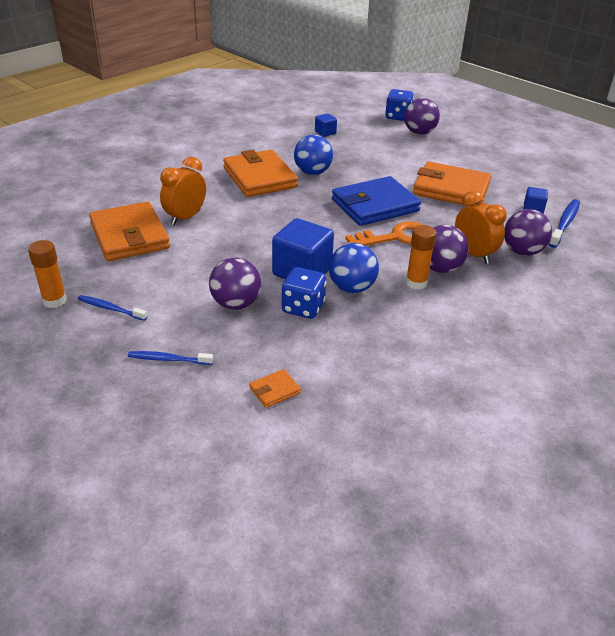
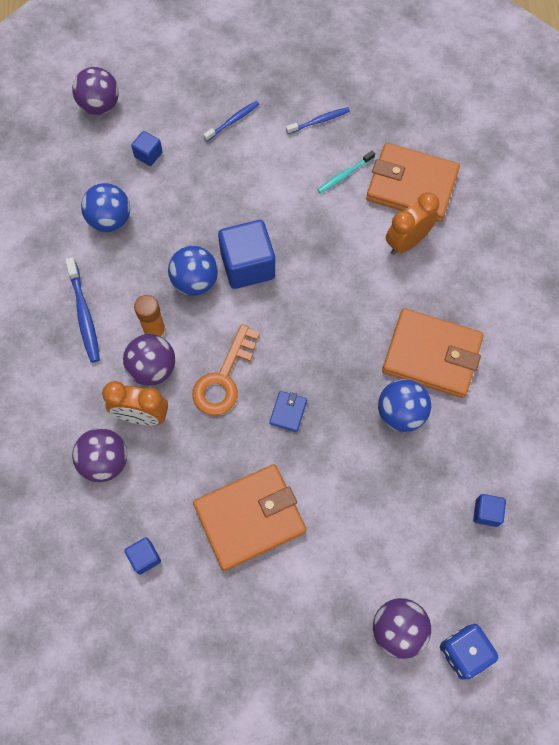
camera: 135 degrees right, 30 degrees up
orange glue stick [28,240,67,308] -> none
orange clock [160,157,206,225] -> orange clock turned 120 degrees counterclockwise [386,192,439,255]
purple ball [209,257,261,310] -> purple ball moved to [72,67,119,115]
orange wallet [249,369,301,408] -> blue cube [131,131,163,166]
blue dice [282,267,326,319] -> none
blue wallet [332,176,421,226] -> blue wallet [269,391,307,432], size x0.41
blue toothbrush [549,199,580,248] -> blue toothbrush moved to [66,257,100,363]
none -> blue ball [81,183,130,232]
none -> turquoise toothbrush [317,151,375,193]

